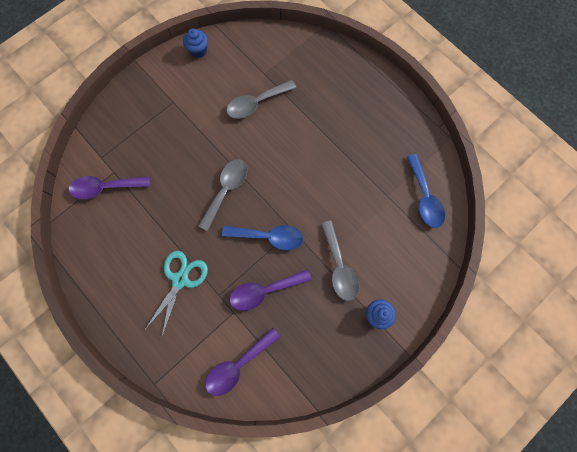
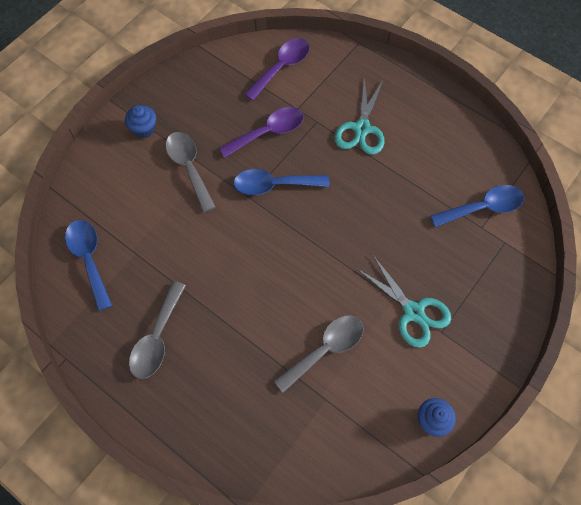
camera: 170 degrees right, 10 degrees down
purple spoon [69,176,150,200] -> blue spoon [430,185,524,227]
grey spoon [198,159,247,231] -> grey spoon moved to [129,281,186,379]
none -> turquoise scissors [356,255,451,348]

